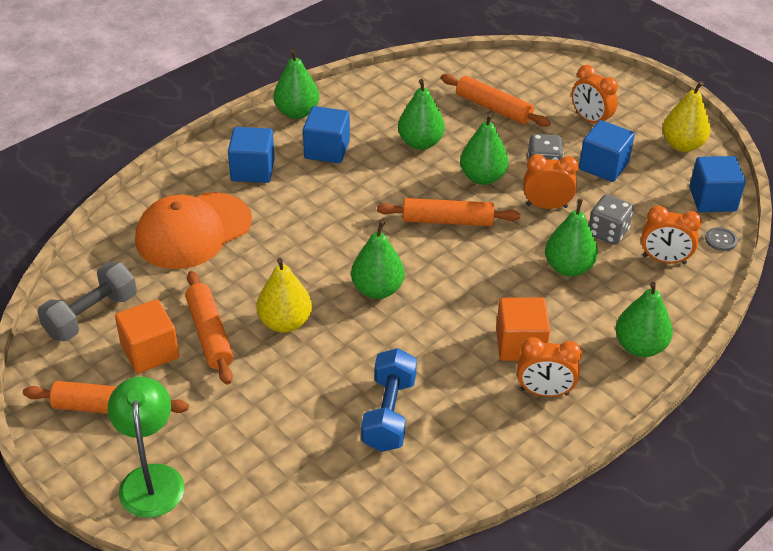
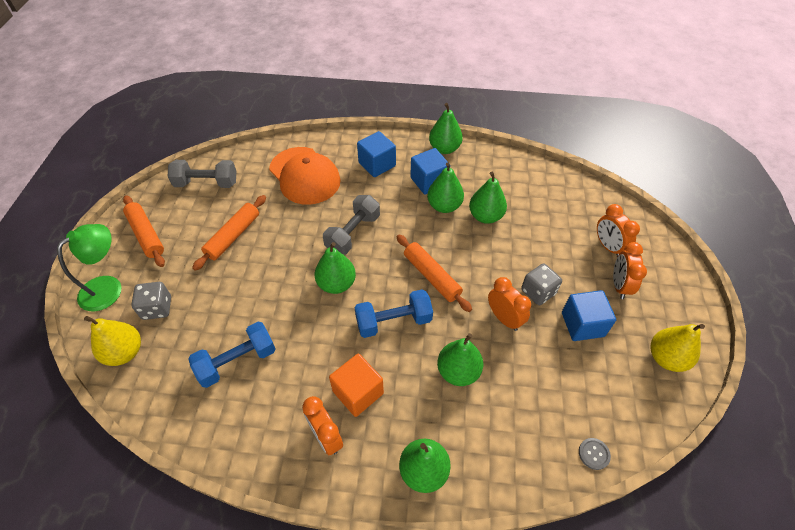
camera: 50 degrees right, 10 degrees up
orange cube [115,299,179,373] -> none
orange cap [135,192,252,269] -> orange cap turned 135 degrees counterclockwise [269,147,341,205]
yellow pear [256,258,312,333] -> yellow pear moved to [84,316,141,366]
orange rolling pin [441,74,551,127] -> none
green pear [460,113,509,185] -> green pear moved to [427,162,464,213]
grey dice [589,194,634,245] -> grey dice moved to [131,282,171,320]
orange clock [641,205,702,264] -> orange clock moved to [597,204,640,257]
blue cube [689,156,746,212] -> none
none -> grey dumbbell [323,195,380,255]
none -> blue dumbbell [354,289,433,338]

